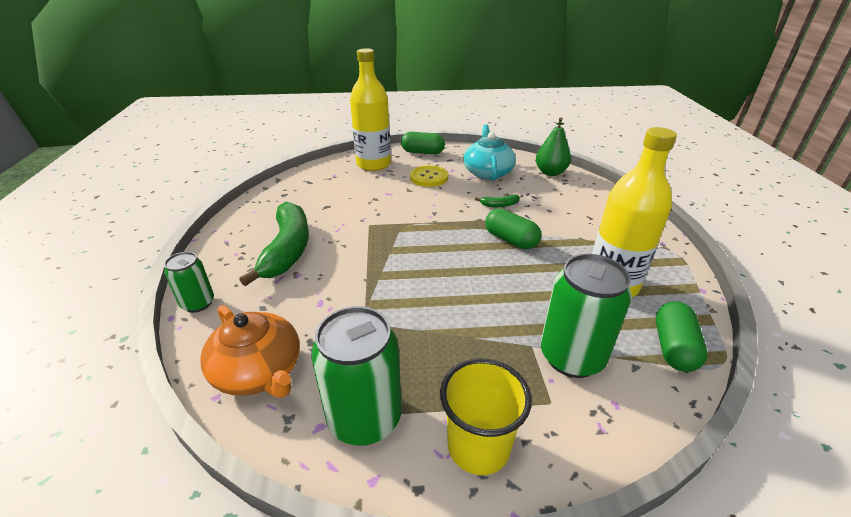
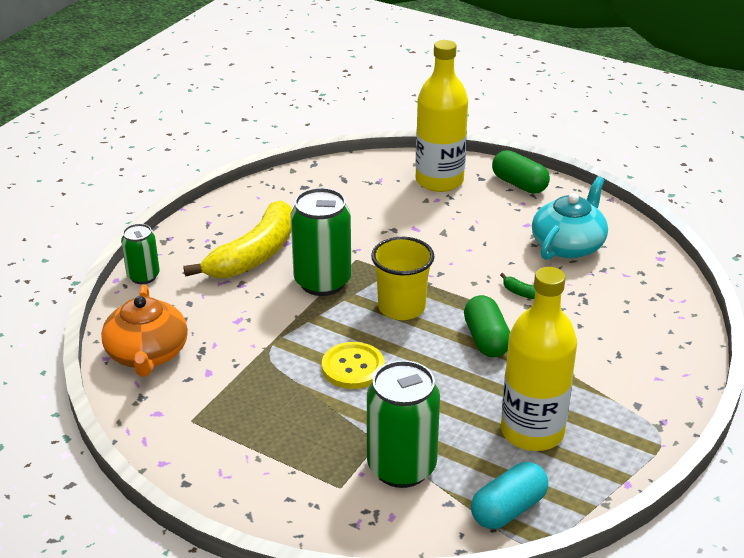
camera: 35 degrees right, 0 degrees up
green banana [239,202,309,286] -> yellow banana [184,200,292,278]
green can [311,306,402,445] -> green can moved to [291,188,351,296]
yellow button [410,165,448,187] -> yellow button moved to [322,342,385,389]
yellow cup [440,358,532,475] -> yellow cup moved to [371,237,435,320]
green pear [536,117,571,176] -> none
green capsule [656,301,708,372] -> turquoise capsule [471,462,548,529]

